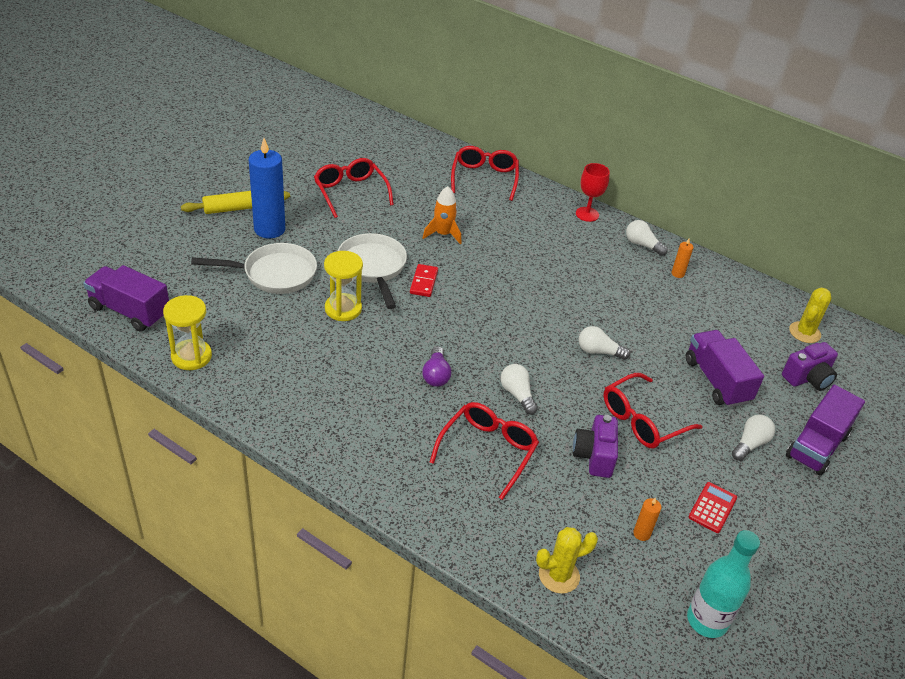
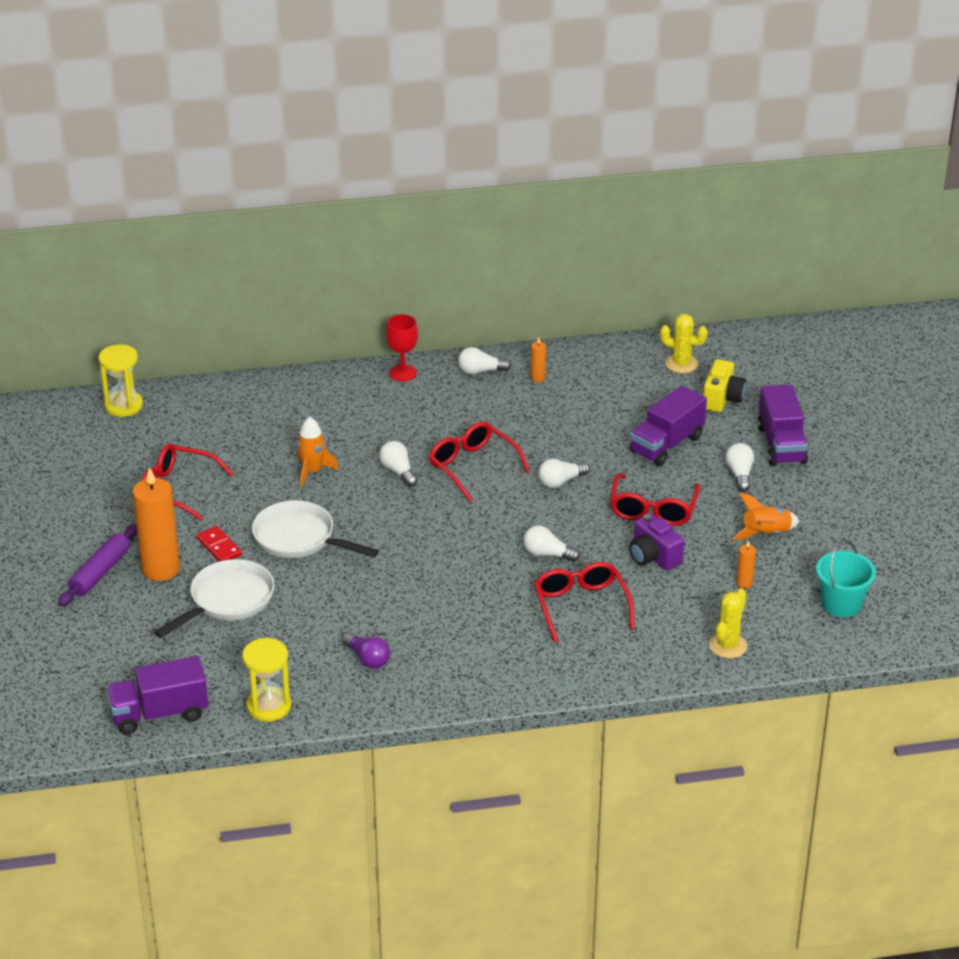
camera: 40 degrees left, 5 degrees down
yellow rolling pin [181,191,290,214] -> purple rolling pin [58,524,137,606]
blue candle [249,138,285,238] -> orange candle [133,467,180,581]
yellow hourglass [324,251,363,321] -> yellow hourglass moved to [99,344,143,417]
red domino [410,264,438,297] -> red domino moved to [196,526,242,561]
purple light bulb [422,346,451,387] -> purple light bulb moved to [342,632,390,669]
red glasses [451,146,519,201] -> red glasses moved to [429,422,530,502]
purple truck [686,330,764,407] -> purple truck turned 75 degrees counterclockwise [630,386,707,466]
turquoise bottle [687,530,760,638] -> turquoise bucket [816,539,876,617]
red calculator [688,482,737,533] -> orange rocket [732,493,800,540]
purple camera [782,342,838,391] -> yellow camera [703,359,746,412]
yellow cactus [789,287,831,343] -> yellow cactus turned 60 degrees counterclockwise [660,314,708,373]
none -> white light bulb [379,441,418,487]

